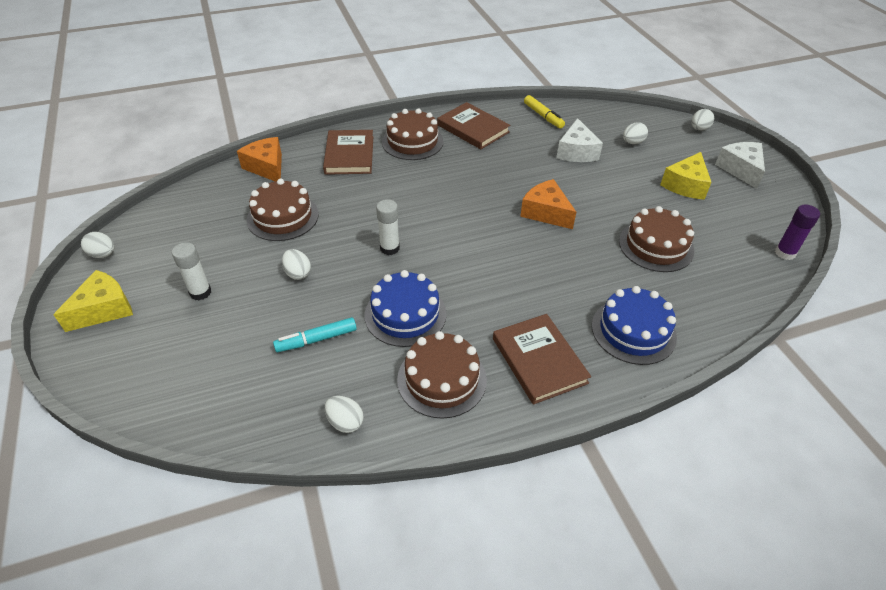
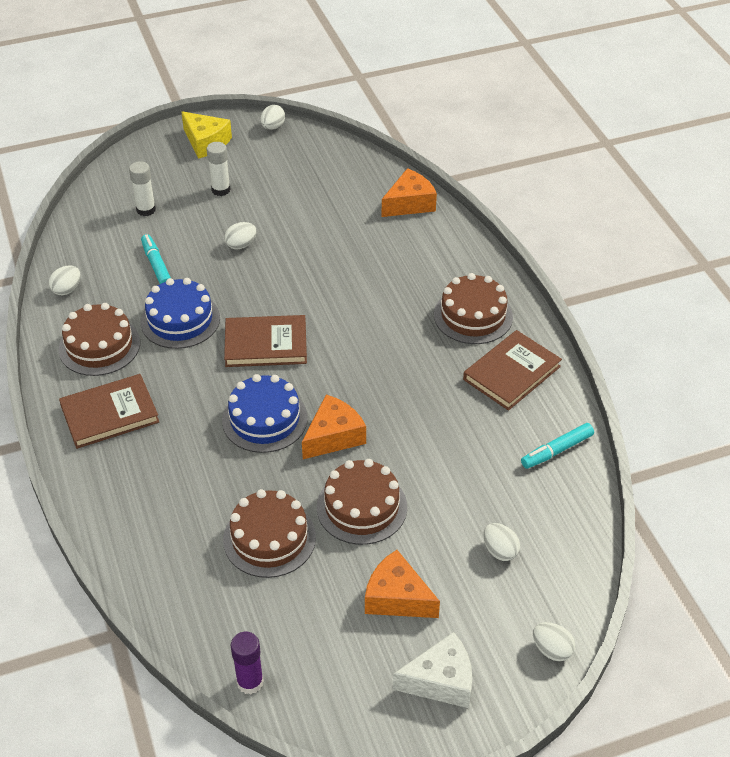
camera: 90 degrees right, 0 degrees up
brown cake [247,179,319,241] -> brown cake moved to [317,459,407,545]
brown book [323,130,373,175] -> brown book moved to [224,315,307,367]
white glue stick [376,199,400,255] -> white glue stick moved to [129,161,156,216]
yellow marker [524,95,565,128] -> turquoise marker [521,423,594,469]
white cheese [556,118,603,162] -> none
blue cake [592,286,677,365] -> blue cake moved to [222,374,308,453]
yellow cheese [660,152,712,200] -> orange cheese [365,550,440,618]

